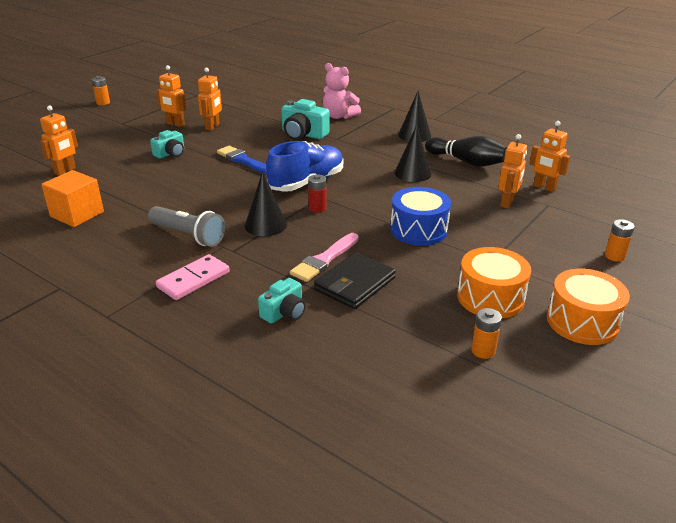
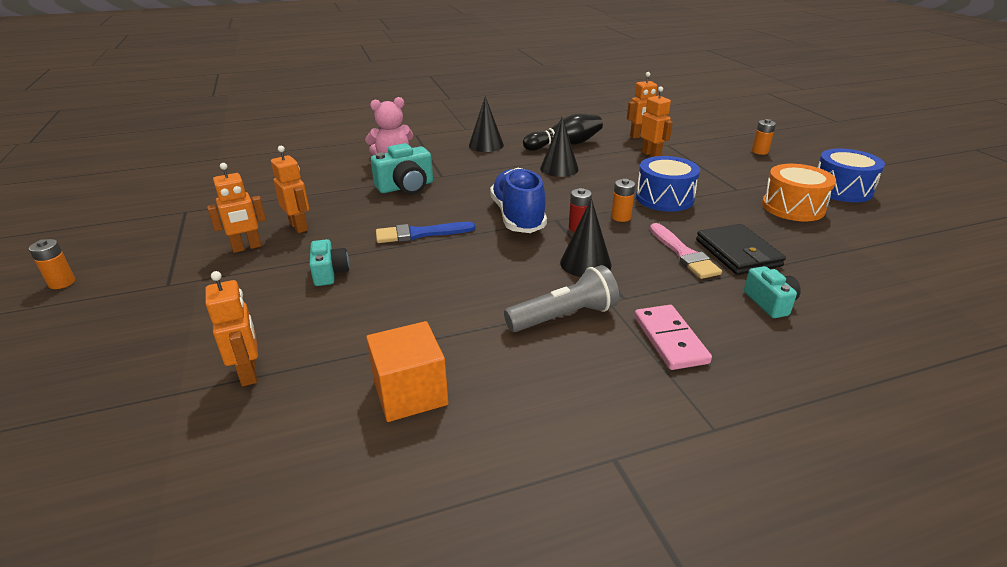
camera: 55 degrees left, 0 degrees up
orange battery [471,308,502,359] -> orange battery moved to [611,179,635,222]
orange drum [547,269,630,345] -> blue drum [817,149,885,202]

